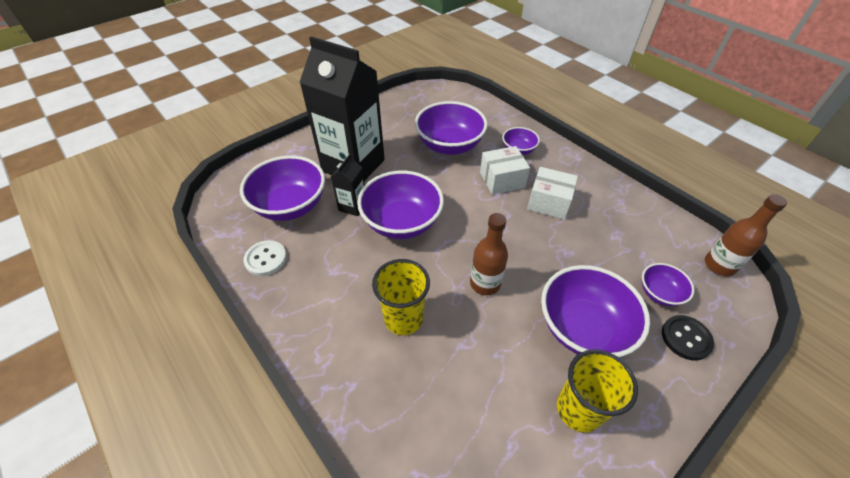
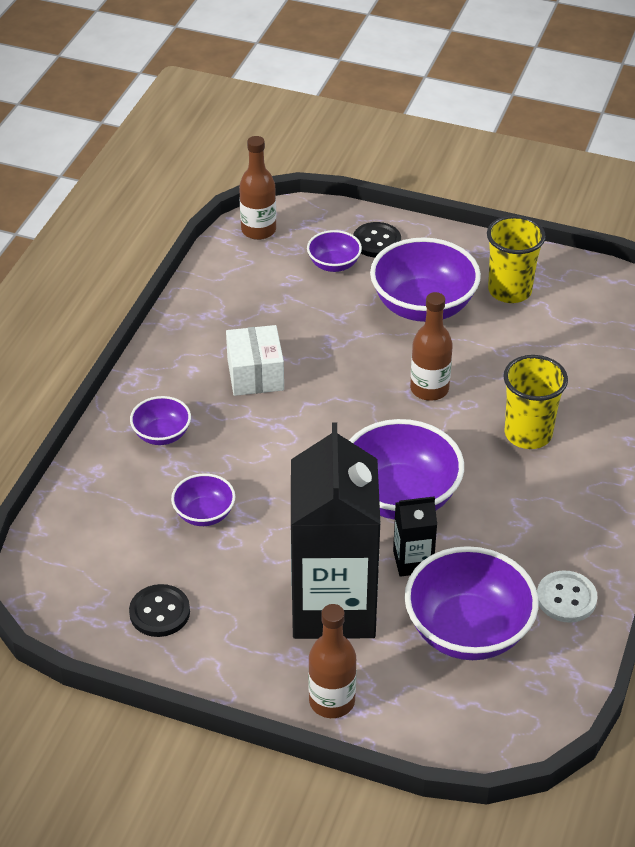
camera: 120 degrees left, 5 degrees down
purple bowl [415,101,488,155] -> purple bowl [171,473,235,526], size x0.52
white box [480,146,530,195] -> none
none -> black button [129,584,190,637]
none -> brown bottle [308,604,356,718]

